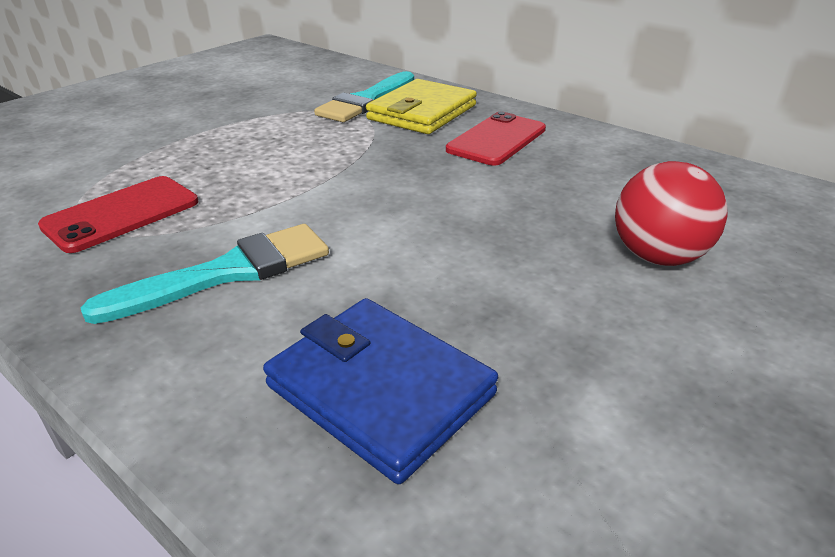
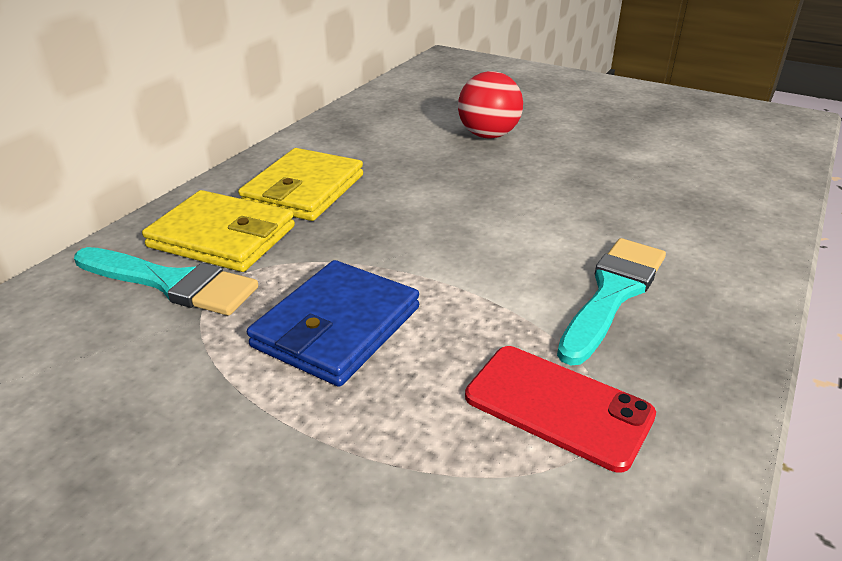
camera: 100 degrees left, 0 degrees up
turquoise brush [81,224,329,324] -> turquoise brush turned 75 degrees clockwise [557,238,666,365]
blue wallet [263,298,498,484] -> blue wallet moved to [247,260,419,387]
red phone [446,112,546,166] -> yellow wallet [238,148,363,221]

